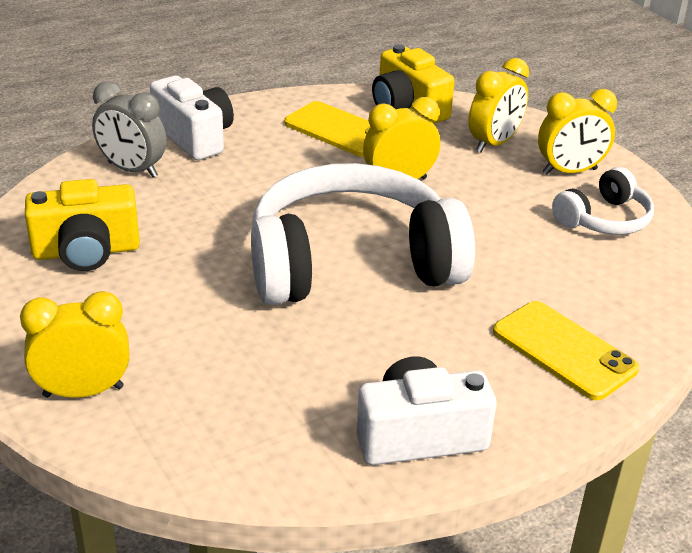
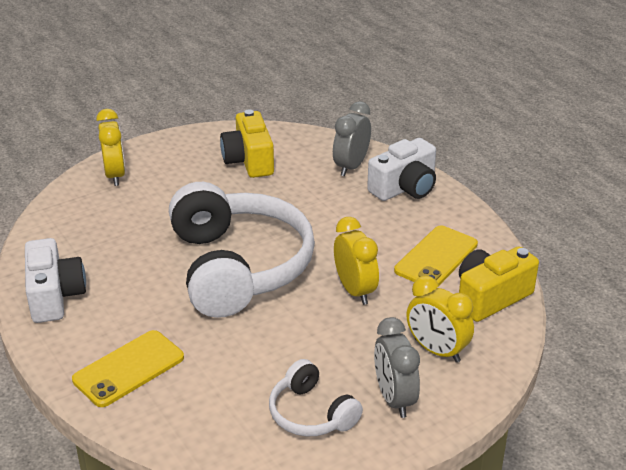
camera: 90 degrees right, 0 degrees up
yellow clock [538,89,617,175] -> grey clock [374,317,420,418]

